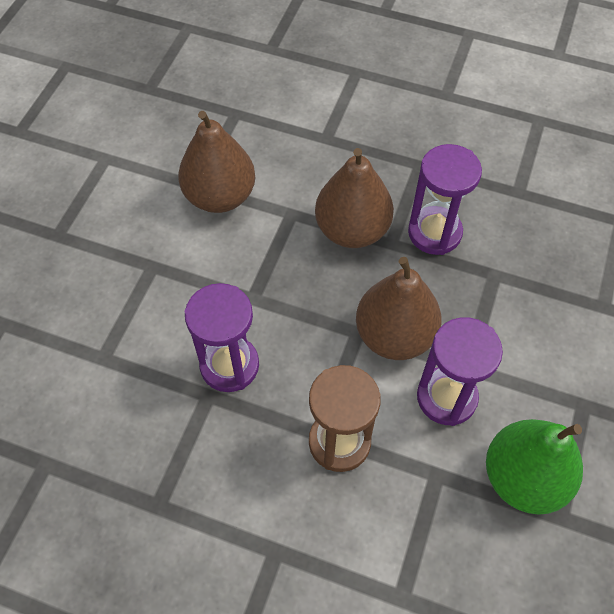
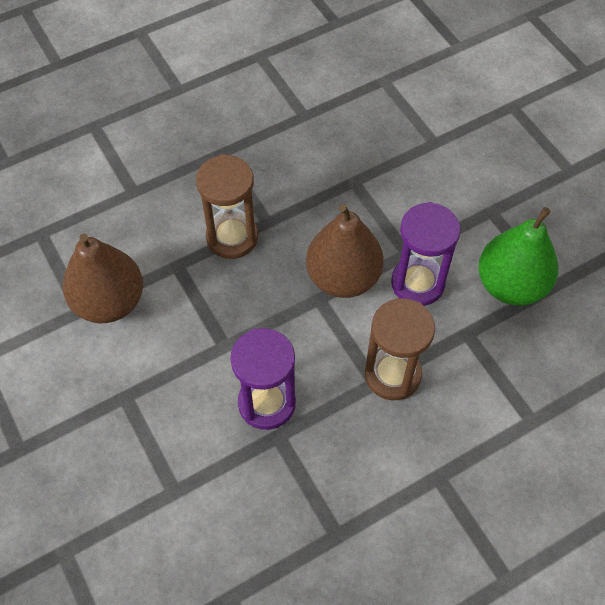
camera: 50 degrees left, 0 degrees up
brown pear [315,148,394,248] -> brown hourglass [196,154,258,259]
purple hourglass [408,144,482,255] -> none

